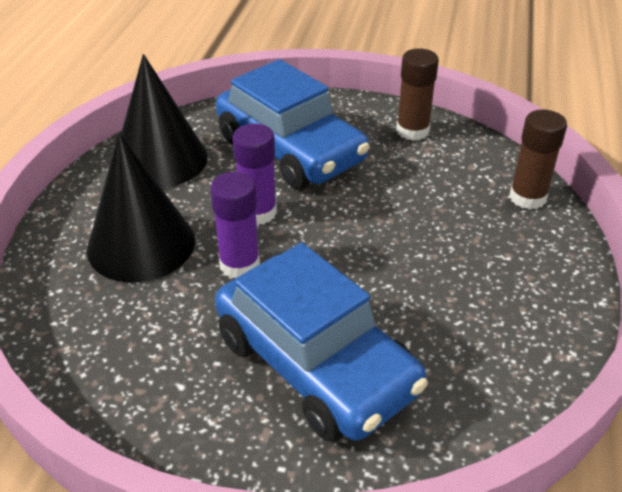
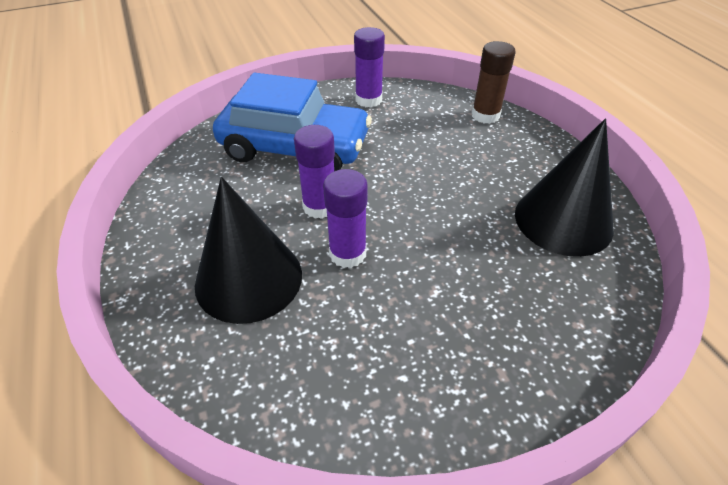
camera: 35 degrees left, 5 degrees up
black cone [121,54,208,189] -> black cone moved to [515,119,614,257]
blue car [215,243,428,442] -> none
brown glue stick [396,48,439,141] -> purple glue stick [354,27,385,107]

